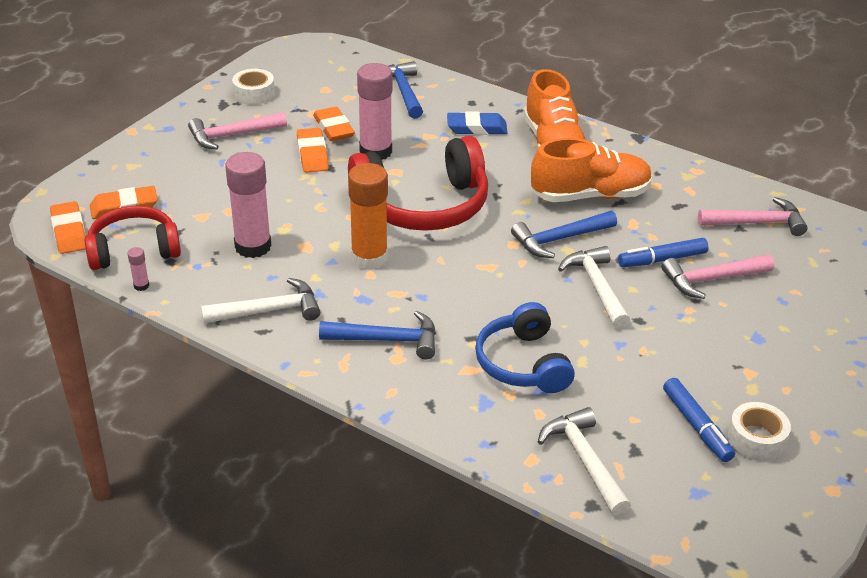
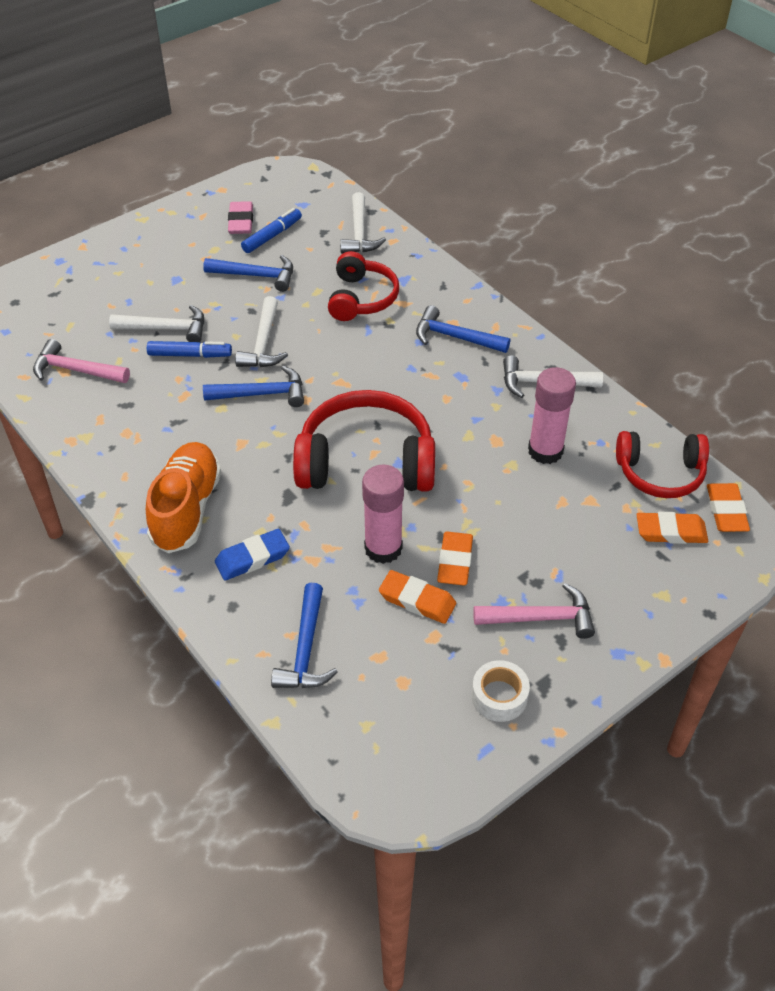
camera: 160 degrees left, 10 degrees up
pink glue stick [127,247,149,291] -> none
orange eraser [313,107,355,141] -> orange eraser turned 60 degrees counterclockwise [379,570,456,624]
orange glue stick [348,163,388,270] -> none
blue eraser [447,112,507,135] -> blue eraser turned 45 degrees counterclockwise [215,529,290,581]
blue headphones [475,302,575,393] -> red headphones [328,251,399,321]
orange shoe [531,138,653,202] -> none
pink hammer [662,254,774,299] -> white hammer [109,305,204,342]
blue marker [663,378,735,462] -> blue marker turned 45 degrees clockwise [241,208,302,253]
white tape [728,402,791,461] -> pink eraser [228,201,253,234]
none -> blue hammer [203,255,293,292]

